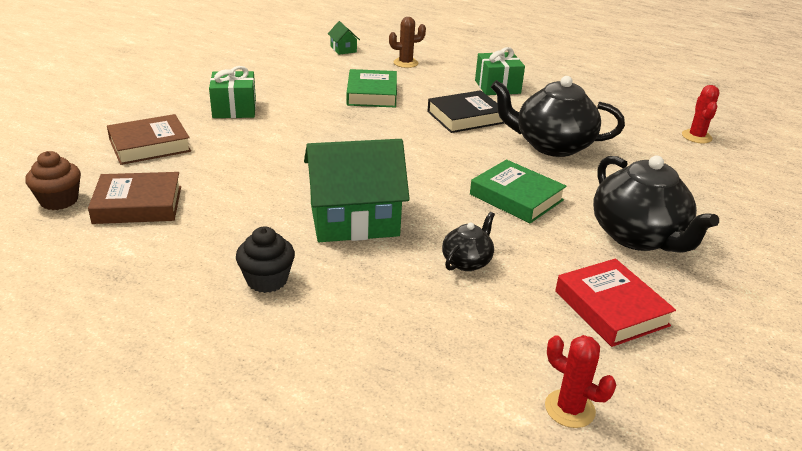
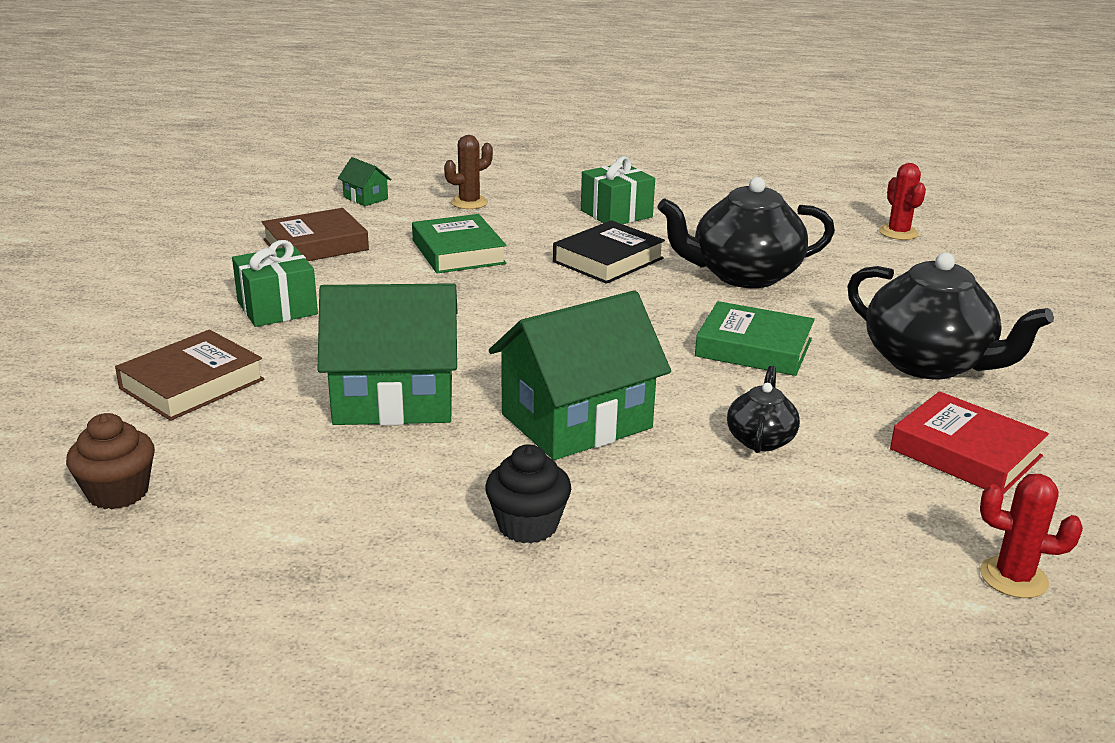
camera: 20 degrees left, 5 degrees down
brown book [88,172,181,224] -> brown book moved to [262,208,369,261]
none -> green house [318,283,458,425]

